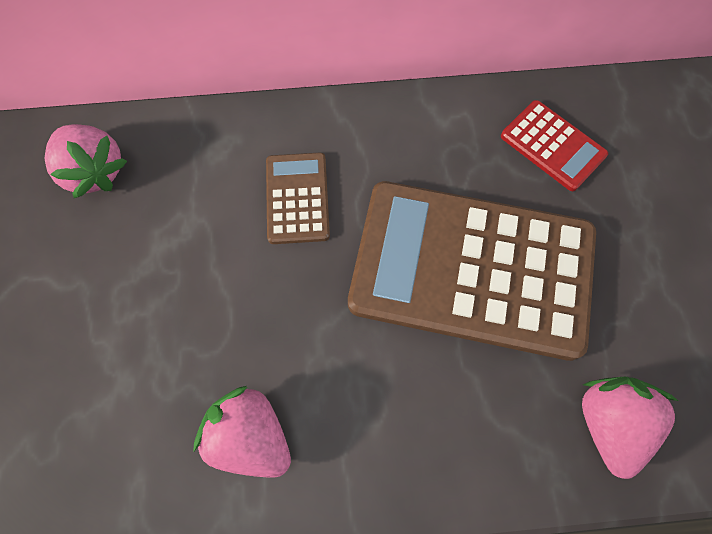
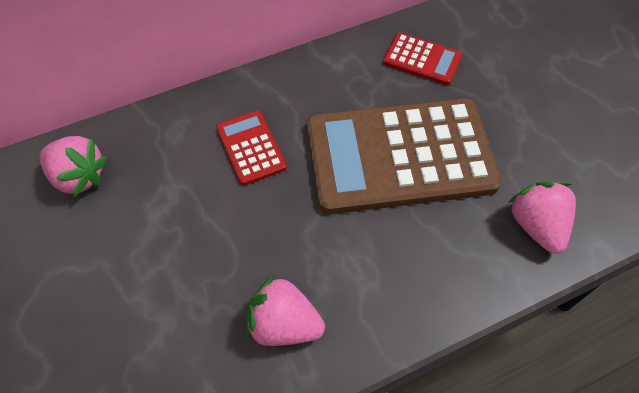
camera: 20 degrees left, 10 degrees down
brown calculator [266,153,330,244] -> red calculator [216,111,287,185]

